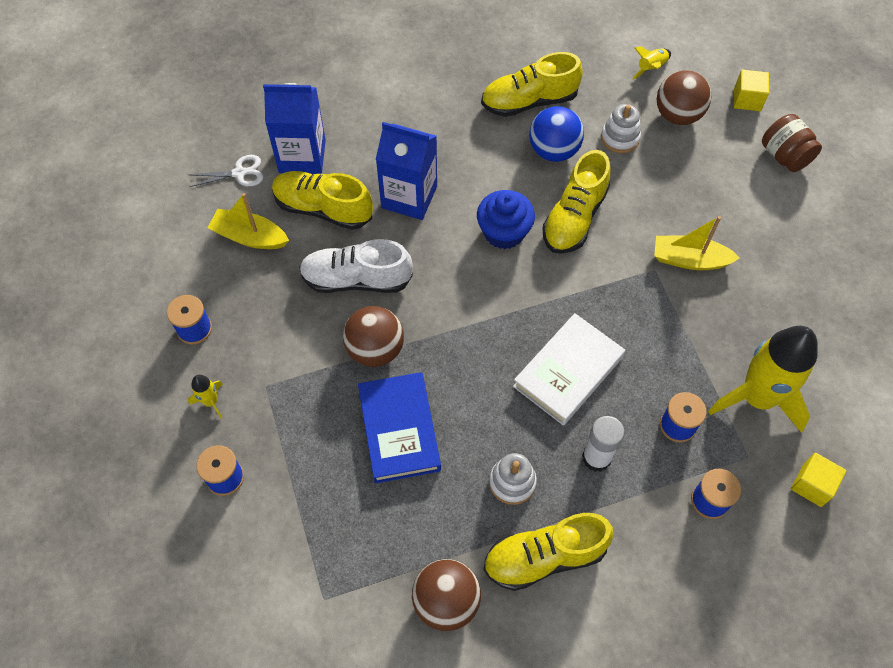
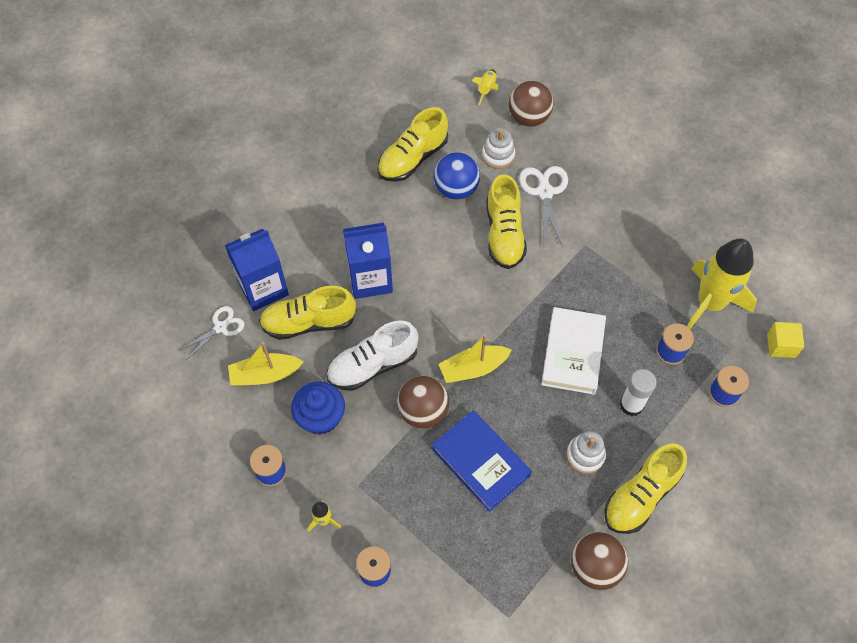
camera: 30 degrees left, 0 degrees up
blue cupcake [477,190,535,249] -> blue cupcake moved to [291,382,345,435]
yellow boat [654,216,740,270] -> yellow boat moved to [439,334,512,383]
yellow cube [734,70,769,111] -> none
brown jar [762,114,822,172] -> none
none -> white scissors [519,166,568,247]

